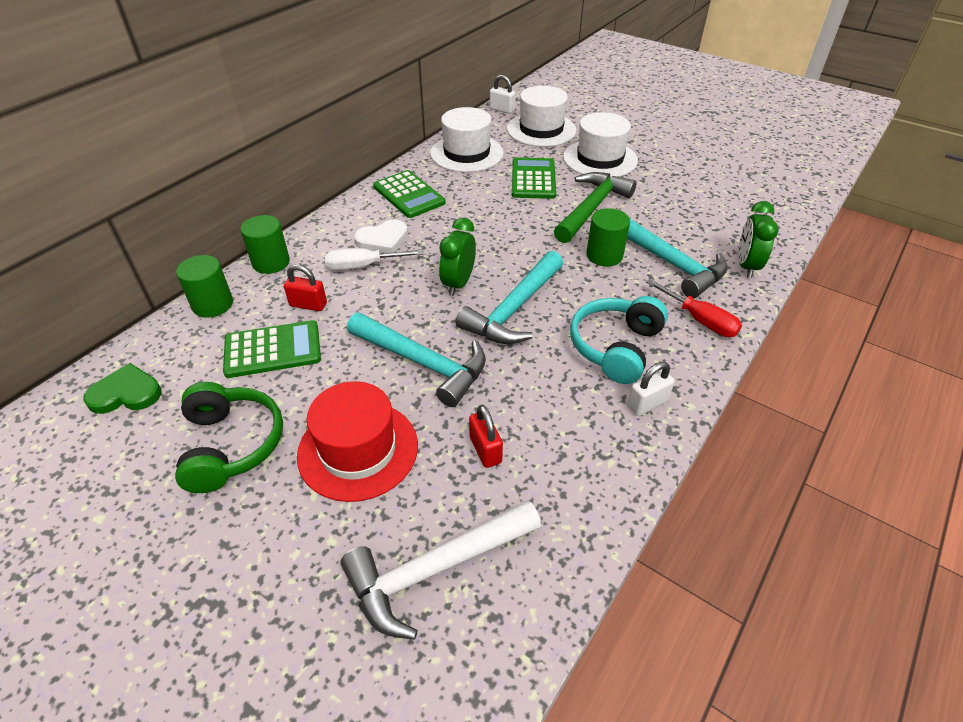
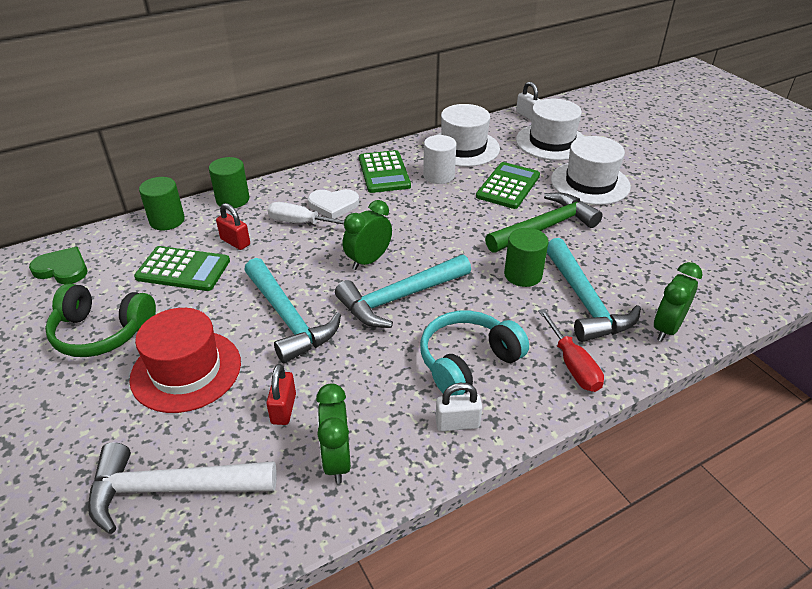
camera: 25 degrees right, 5 degrees down
green headphones [175,382,283,493] -> green headphones turned 90 degrees clockwise [45,284,156,357]
none -> green clock [316,383,351,484]
none -> white cylinder [423,135,457,184]

